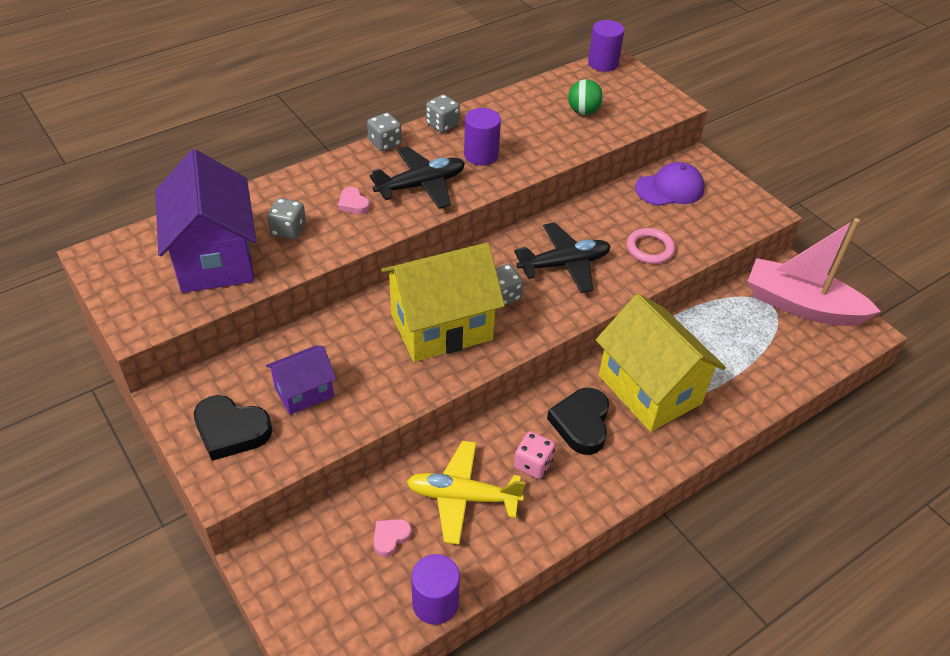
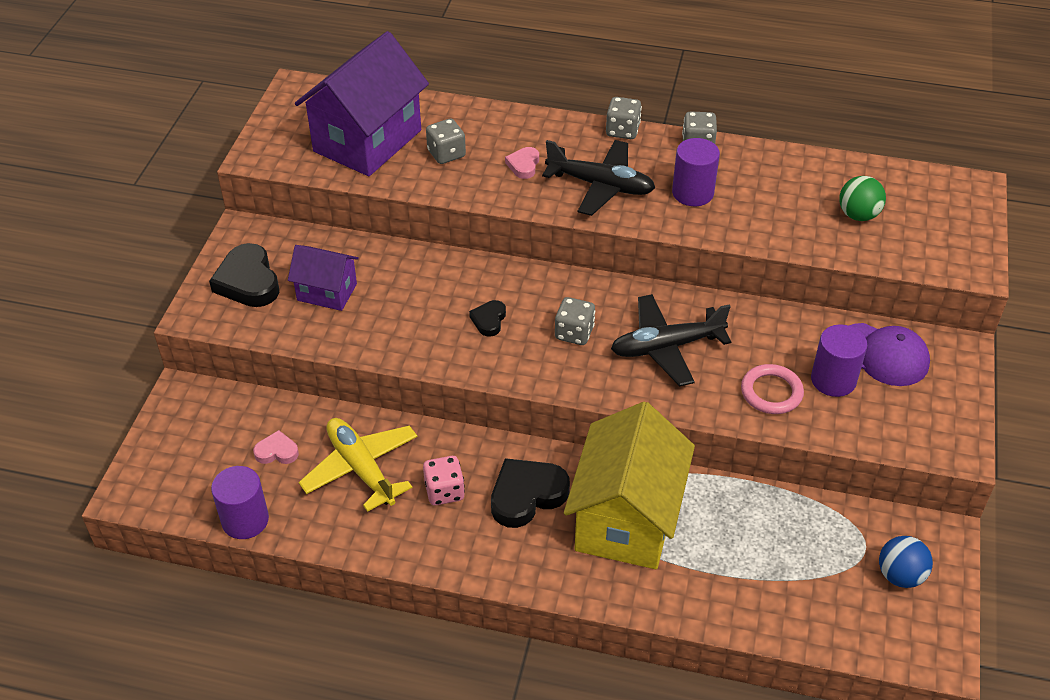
camera: 50 degrees right, 0 degrees up
yellow house [381,243,505,362] -> black heart [469,300,506,337]
black plane [514,222,611,293] -> black plane turned 135 degrees clockwise [611,294,731,386]
purple cylinder [588,20,624,72] -> purple cylinder moved to [811,324,867,397]
pink boat [748,218,881,326] -> blue ball [879,536,933,588]

